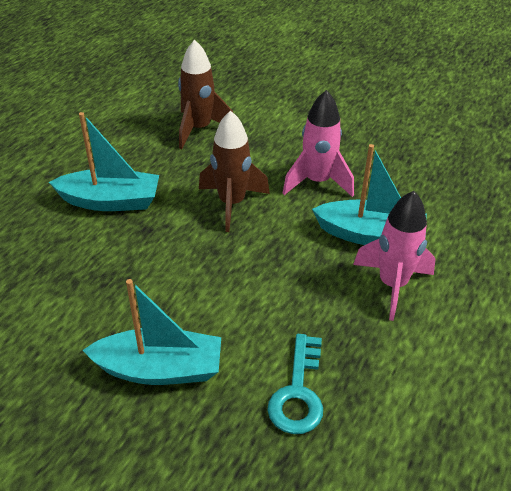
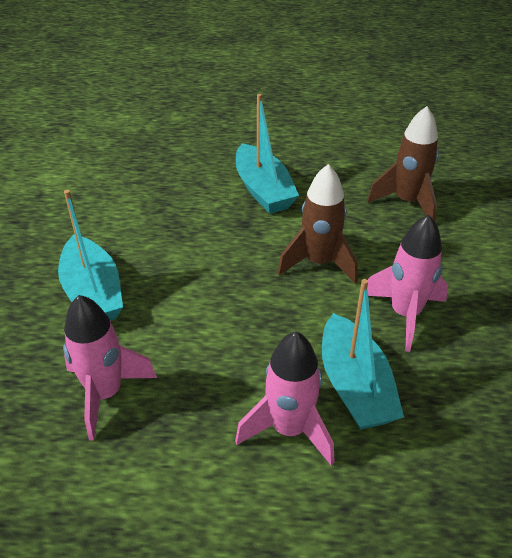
camera: 65 degrees right, 0 degrees up
turquoise key [267,334,323,434] -> pink rocket [63,295,157,441]

